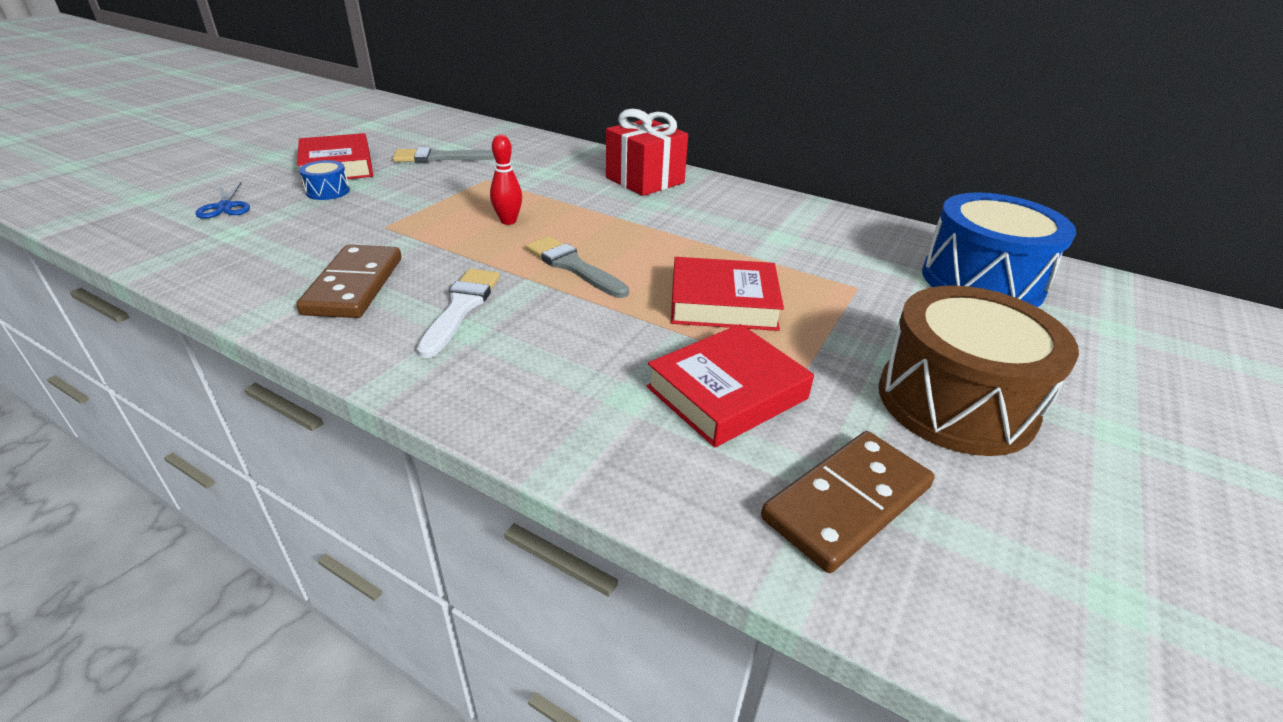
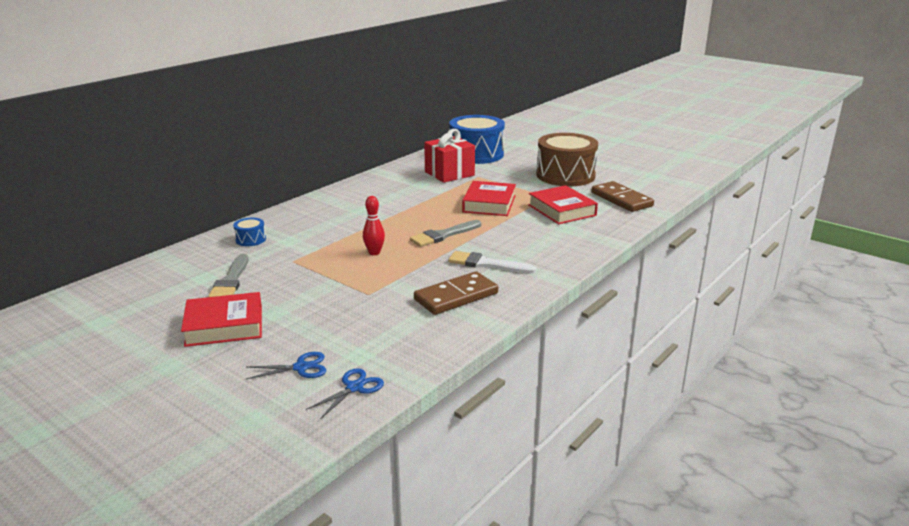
camera: 80 degrees left, 10 degrees down
brown domino [296,245,401,318] -> brown domino turned 45 degrees counterclockwise [414,271,498,315]
blue drum [299,160,350,200] -> blue drum moved to [233,218,266,246]
red gift [606,109,688,196] -> red gift moved to [424,129,475,183]
none -> blue scissors [306,368,384,419]

